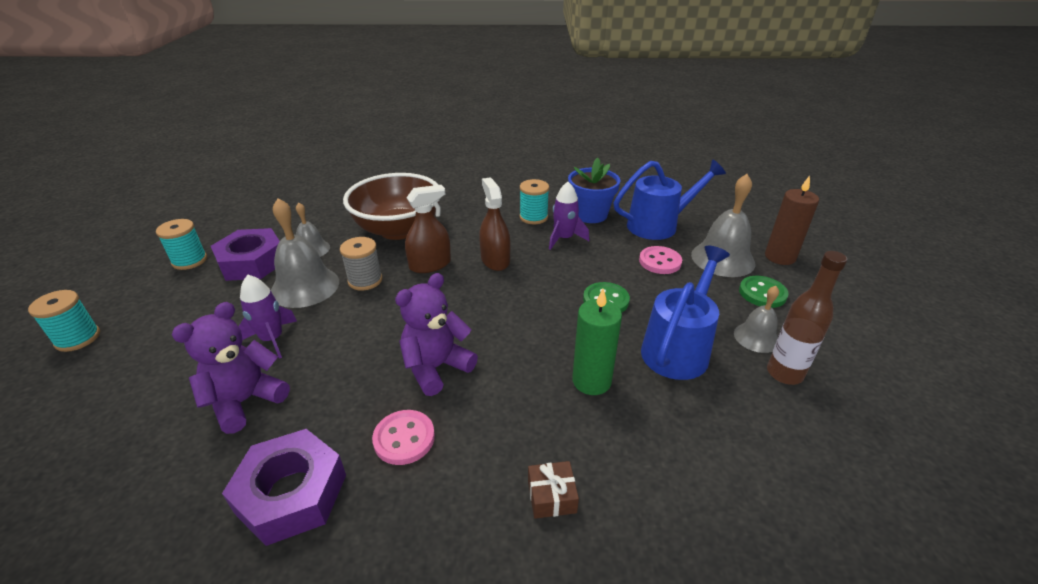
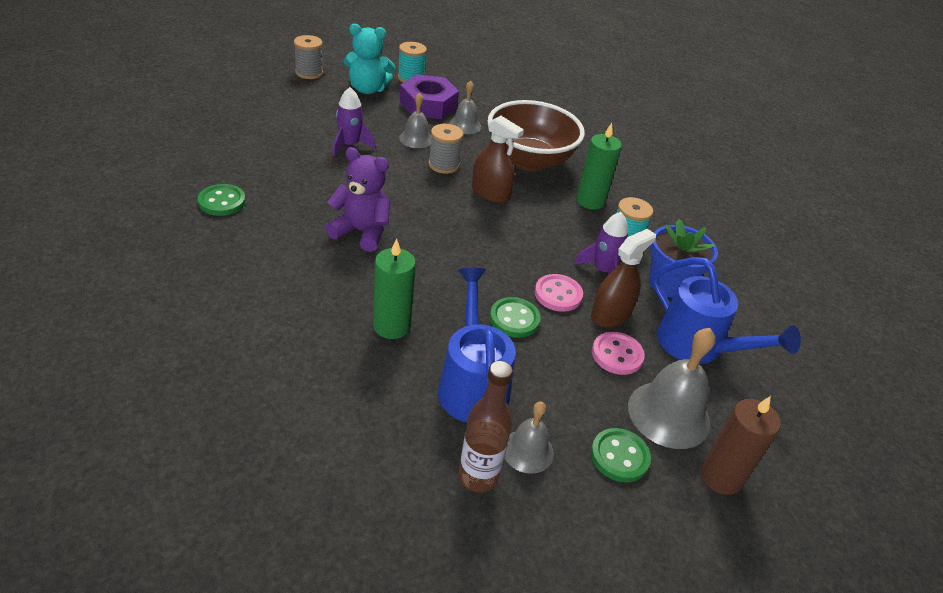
camera: 60 degrees right, 5 degrees up
turquoise spool [28,290,100,352] -> grey spool [294,35,323,79]
purple teddy bear [172,302,290,434] -> none
purple nut [222,429,346,546] -> green button [198,184,246,216]
grey bell [271,198,339,308] -> grey bell [399,93,431,148], size x0.59
pink button [372,410,435,465] -> pink button moved to [535,274,583,312]
brown spray bottle [479,177,511,271] -> brown spray bottle moved to [591,229,656,327]
brown gift [528,461,579,519] -> none
blue watering can [641,246,730,380] -> blue watering can turned 105 degrees counterclockwise [438,268,516,423]
none -> turquoise teddy bear [344,24,395,94]
none -> green candle [576,123,622,210]

